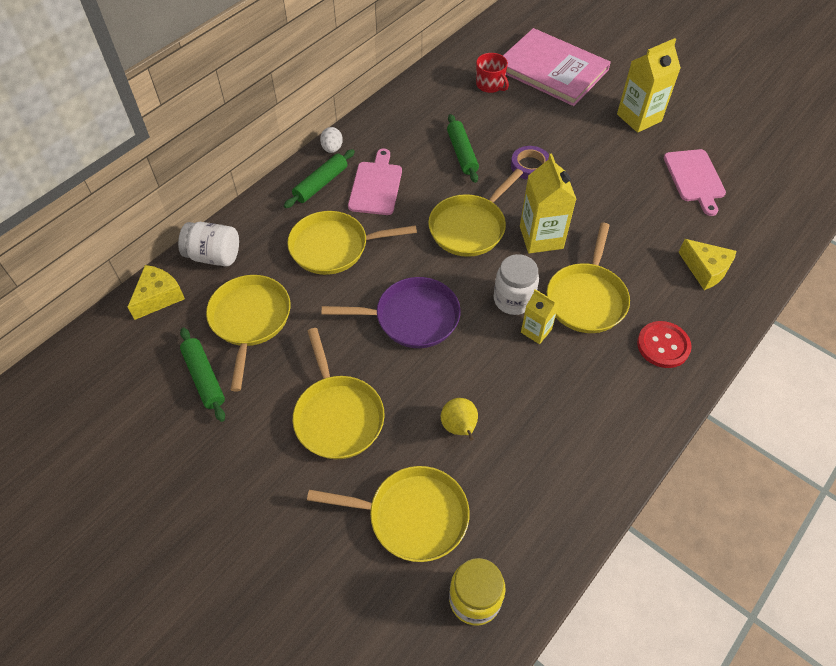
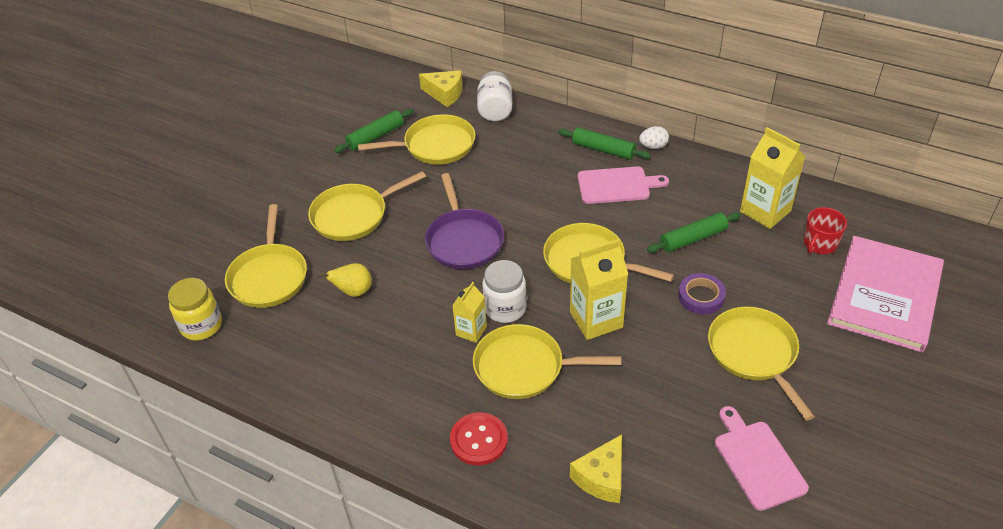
camera: 80 degrees right, 10 degrees down
yellow pan [287,211,417,275] -> yellow pan moved to [708,307,815,421]
yellow carton [617,38,681,133] -> yellow carton moved to [740,127,806,229]
pink cutting board [664,149,726,216] -> pink cutting board turned 90 degrees clockwise [715,406,809,511]

